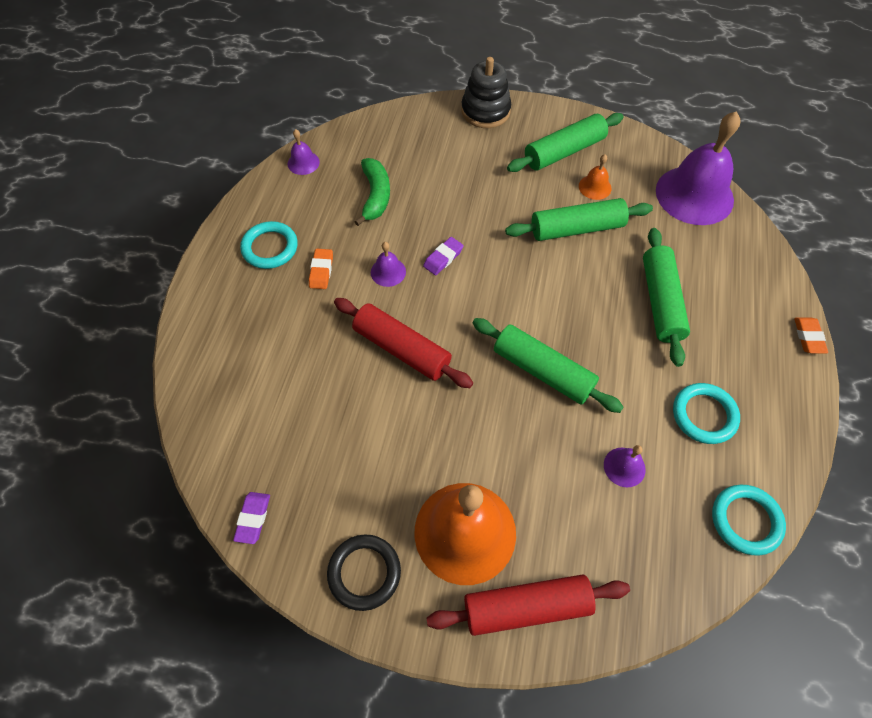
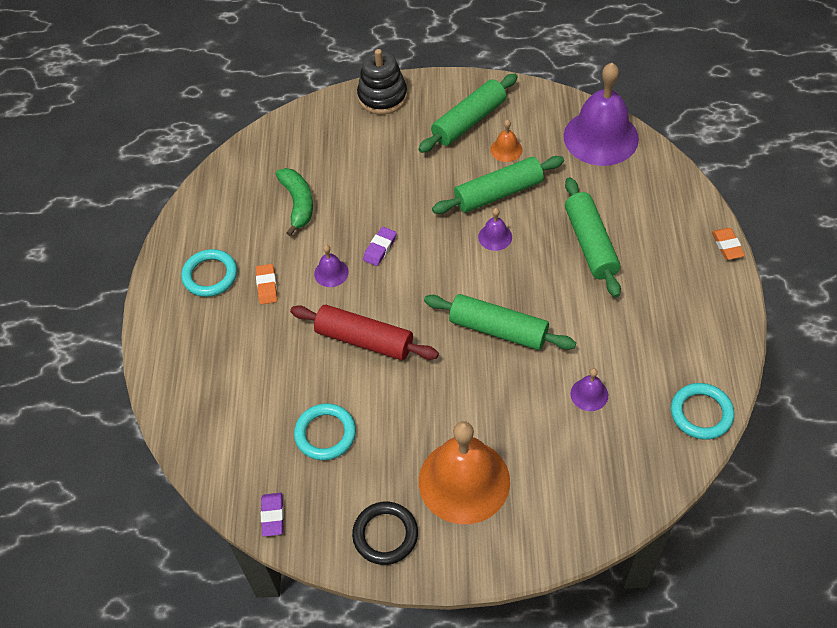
camera: 10 degrees left, 5 degrees down
purple bell [288,129,320,175] -> purple bell moved to [478,208,512,251]
red rolling pin [427,574,630,636] -> none
turquoise ring [673,383,740,444] -> turquoise ring moved to [294,403,356,460]

